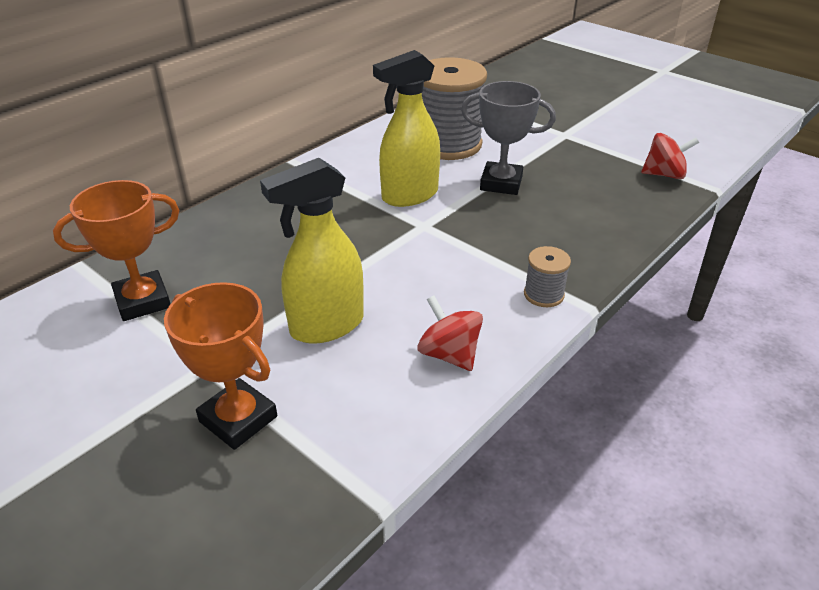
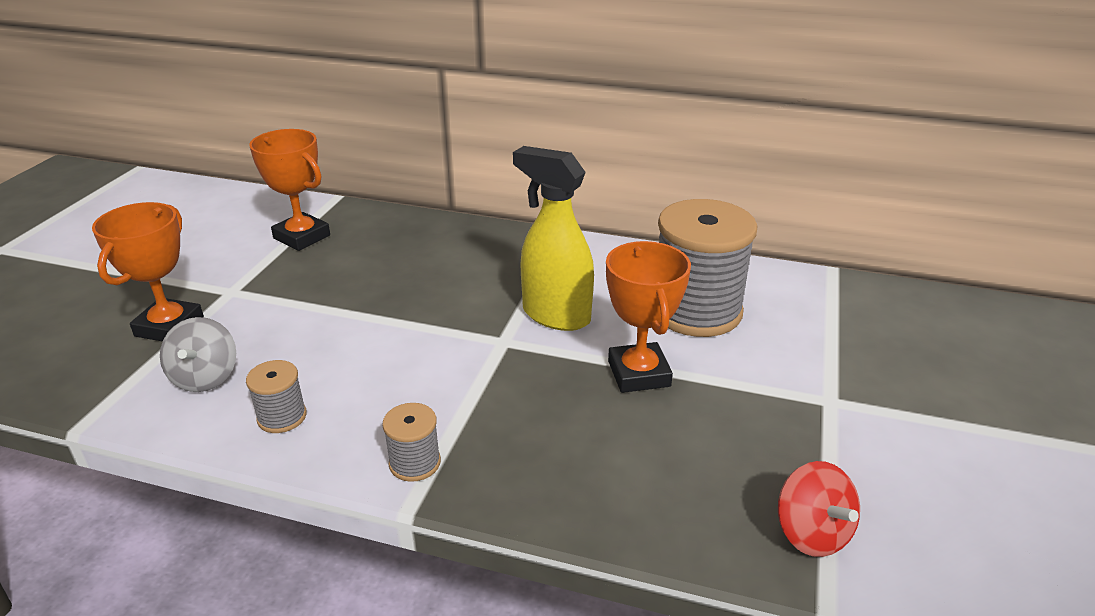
camera: 65 degrees right, 5 degrees down
yellow spray bottle [260,158,364,344] -> none
red spinning top [418,296,483,371] -> grey spool [246,360,307,433]
grey trophy [461,81,556,195] -> orange trophy [606,241,691,393]
none -> grey spinning top [160,317,236,392]

